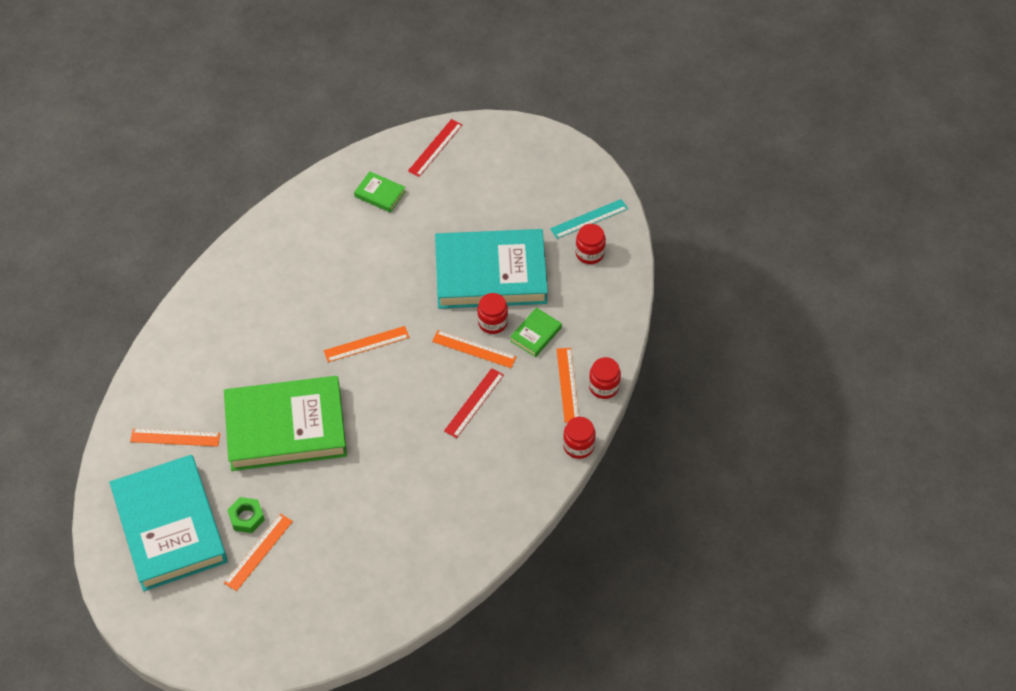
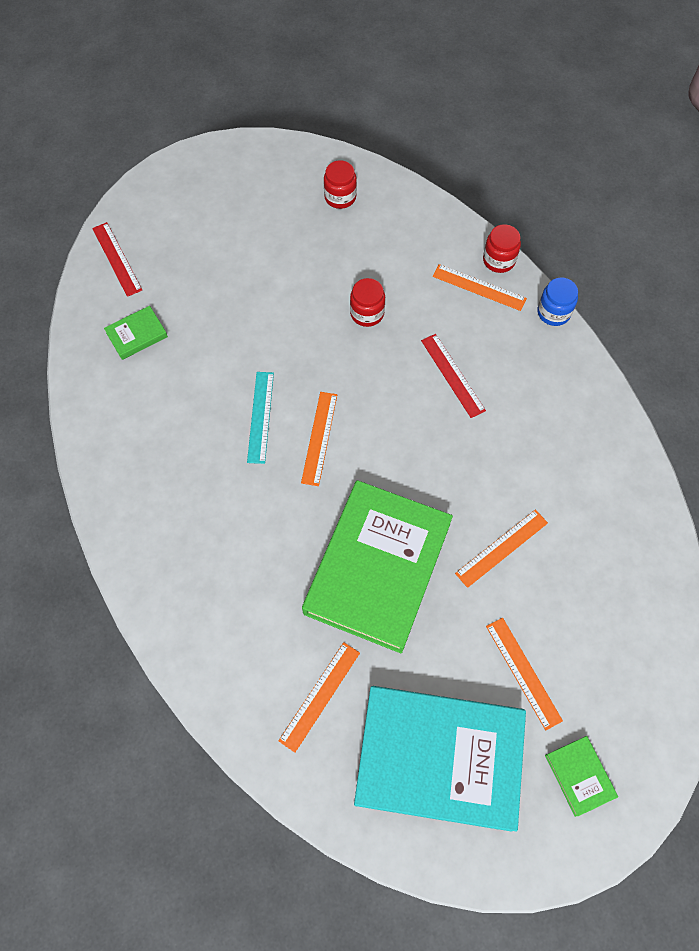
camera: 60 degrees left, 10 degrees up
green nut [227,497,265,533] -> none
orange ruler [432,330,517,368] -> orange ruler moved to [455,510,548,588]
turquoise book [435,229,548,309] -> none
green book [510,308,562,357] -> green book moved to [545,736,618,817]
turquoise ruler [550,199,628,239] -> turquoise ruler moved to [247,372,274,464]
red jar [563,417,596,459] -> blue jar [537,278,578,326]

